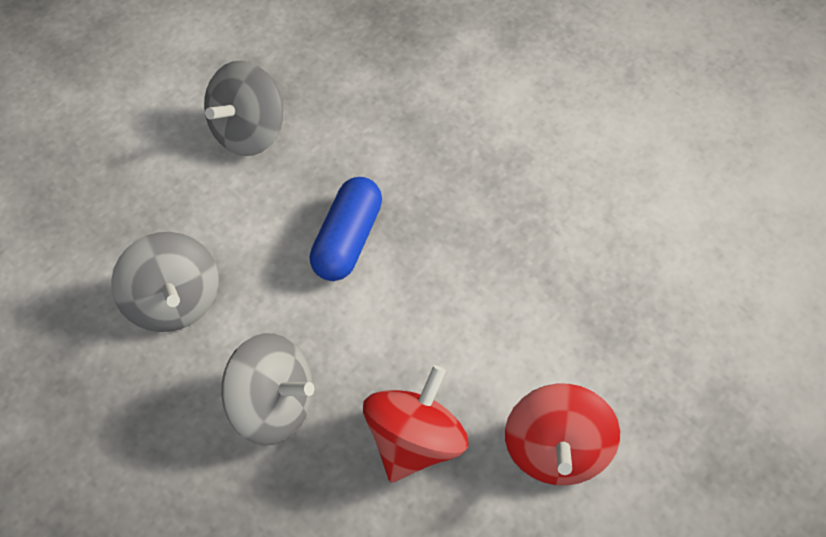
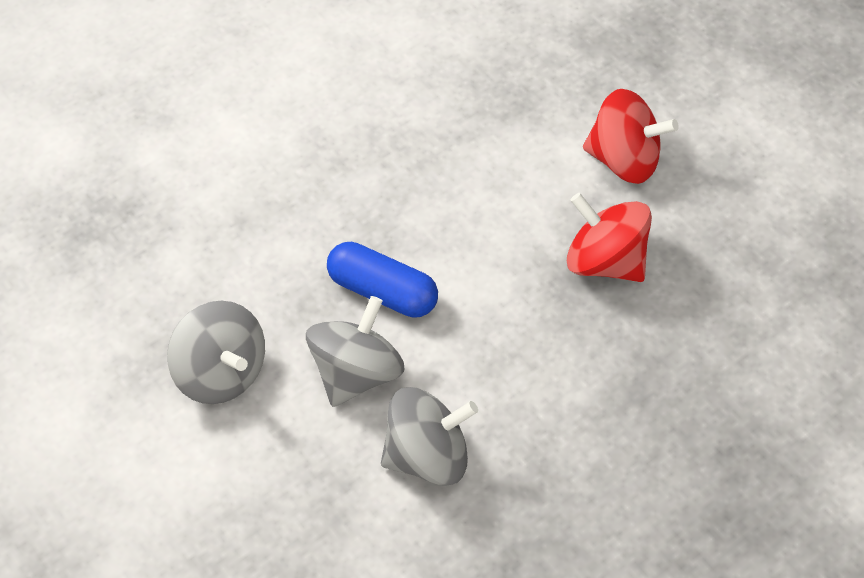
camera: 80 degrees left, 0 degrees up
grey spinning top [221,333,314,446] -> grey spinning top moved to [306,296,404,407]

